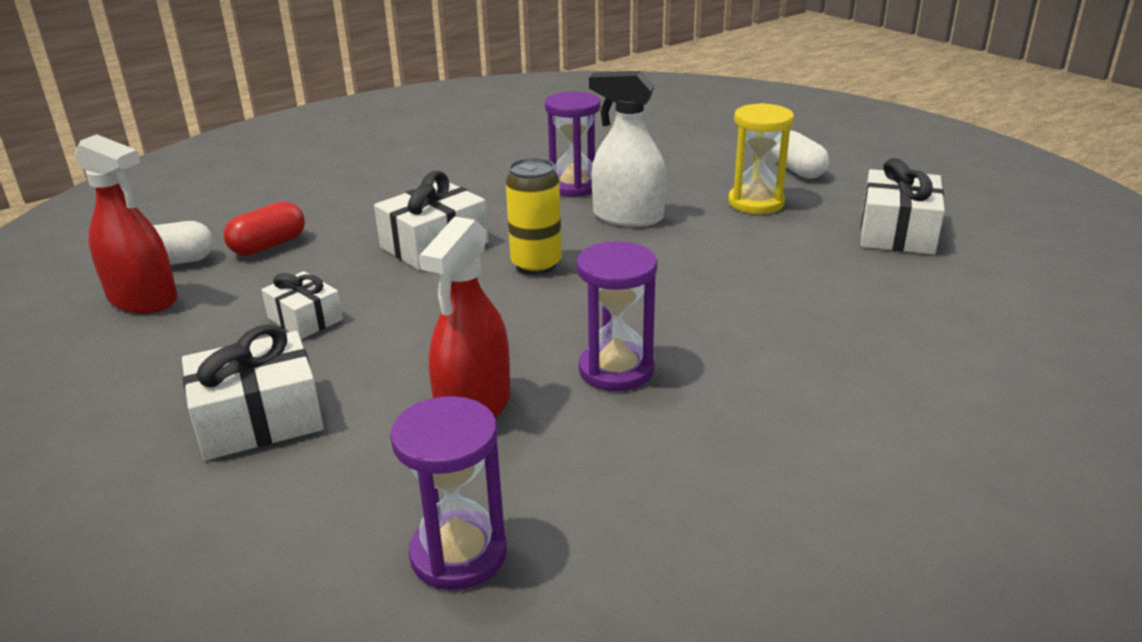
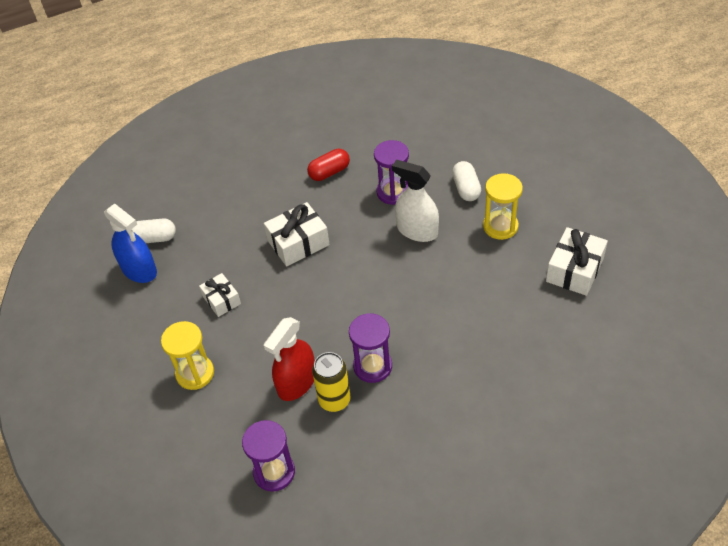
camera: 15 degrees right, 20 degrees up
red spray bottle [74,134,178,313] -> blue spray bottle [104,204,157,283]
white gift [182,324,324,460] -> yellow hourglass [161,321,214,390]
red capsule [224,201,305,256] -> red capsule moved to [307,149,350,181]
yellow can [506,158,562,275] -> yellow can moved to [312,352,351,412]
white capsule [772,130,829,179] -> white capsule moved to [452,161,481,201]

